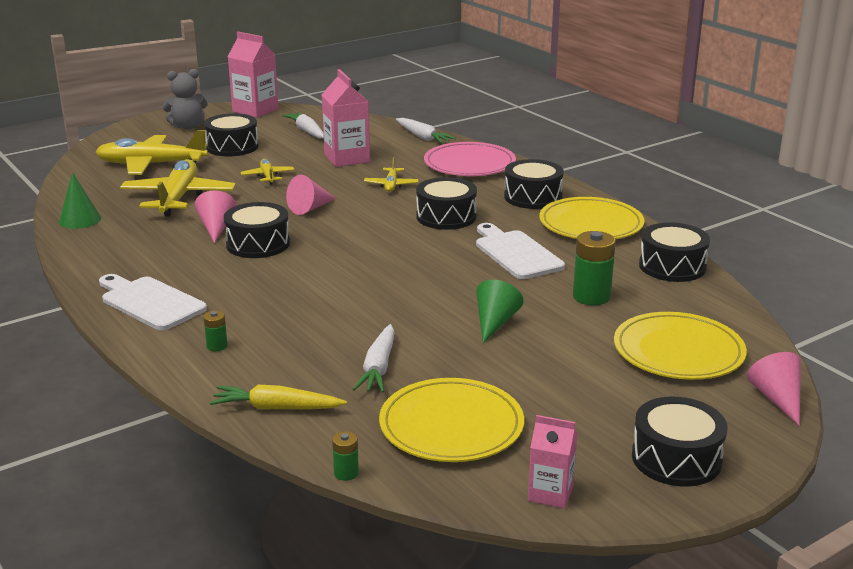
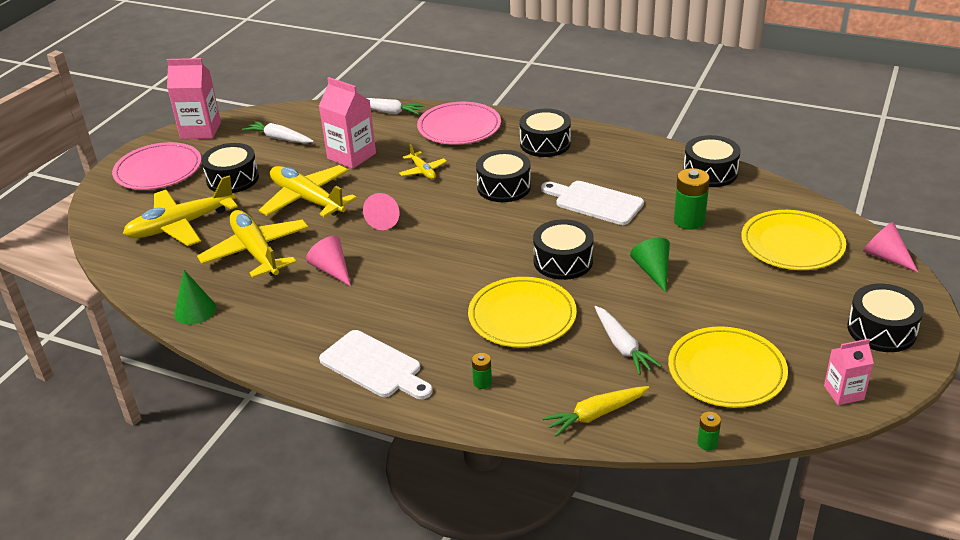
camera: 30 degrees left, 10 degrees up
white cutting board [99,274,207,330] -> white cutting board turned 150 degrees counterclockwise [319,330,433,399]
grey teddy bear [162,69,208,129] -> pink plate [112,142,201,190]
black drum [224,202,290,258] -> black drum moved to [533,219,594,280]
yellow plane [241,159,295,185] -> yellow plane [259,165,357,218], size x2.03
yellow plate [539,197,644,239] -> yellow plate moved to [468,277,577,348]

